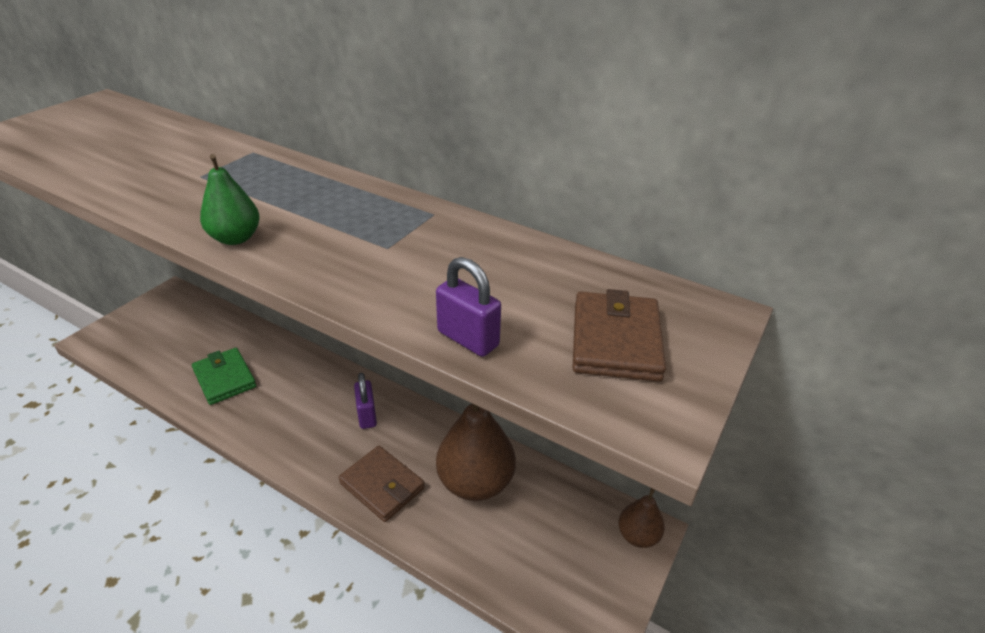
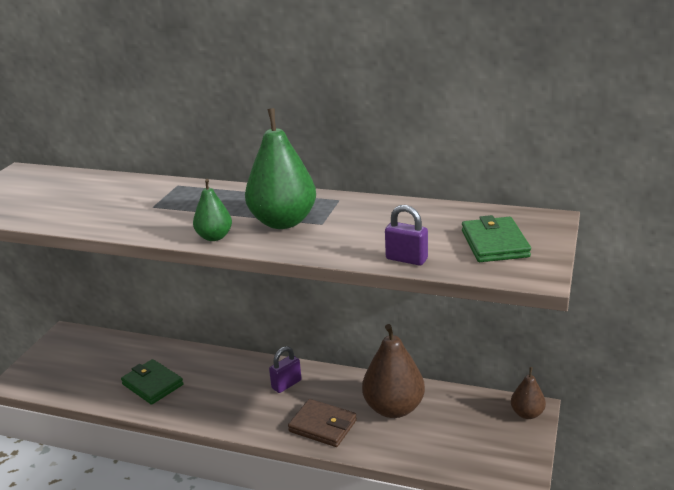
camera: 10 degrees left, 10 degrees down
purple padlock [354,373,377,429] -> purple padlock turned 75 degrees clockwise [269,346,302,393]
brown wallet [573,289,666,382] -> green wallet [462,215,531,262]
none -> green pear [245,108,316,229]

